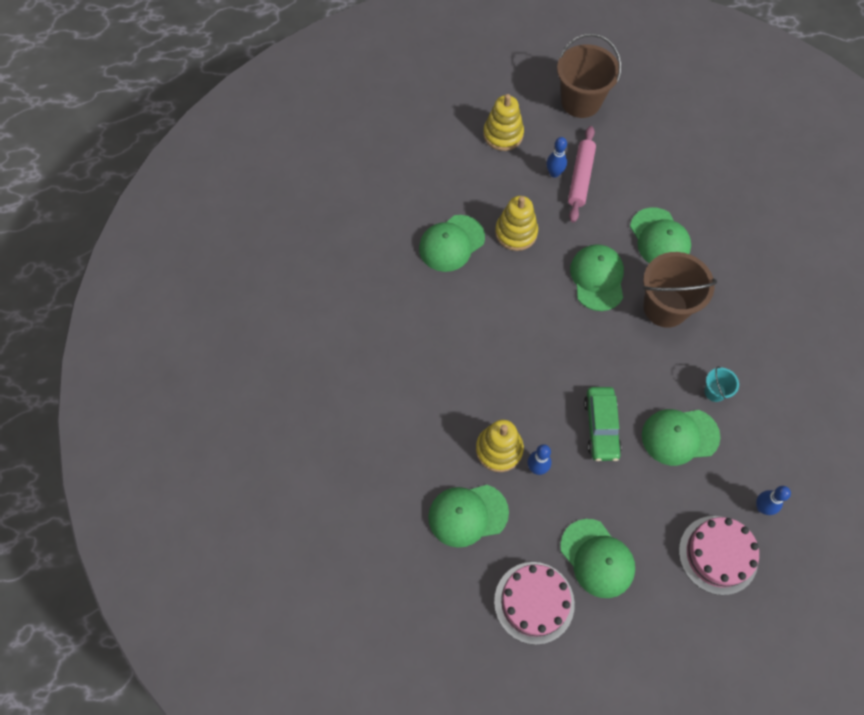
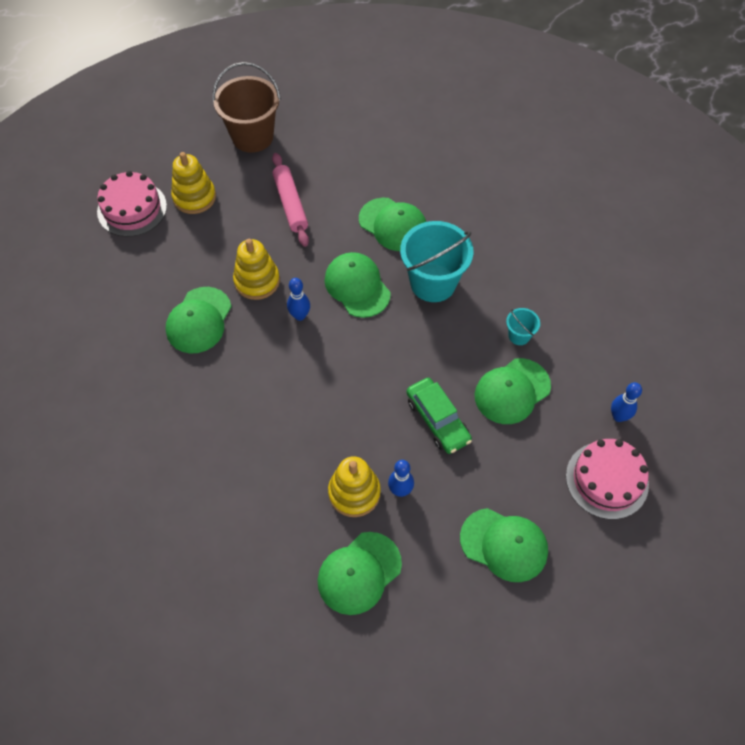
camera: 30 degrees left, 5 degrees down
pink cake [494,562,575,645] -> pink cake moved to [97,171,167,237]
blue bowling pin [547,137,567,178] -> blue bowling pin moved to [287,278,310,321]
brown bucket [643,252,717,328] -> turquoise bucket [400,221,473,302]

